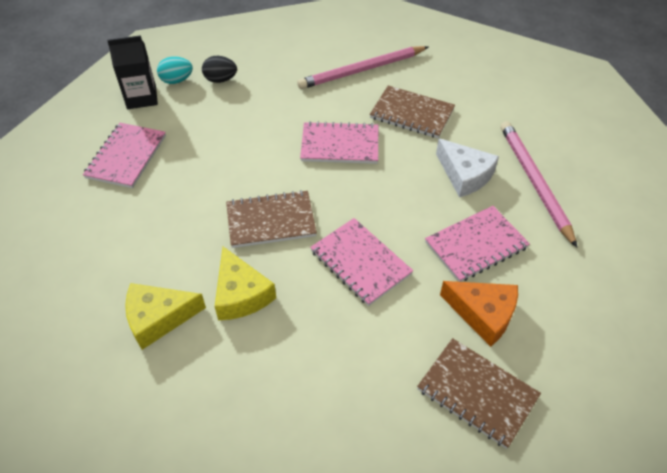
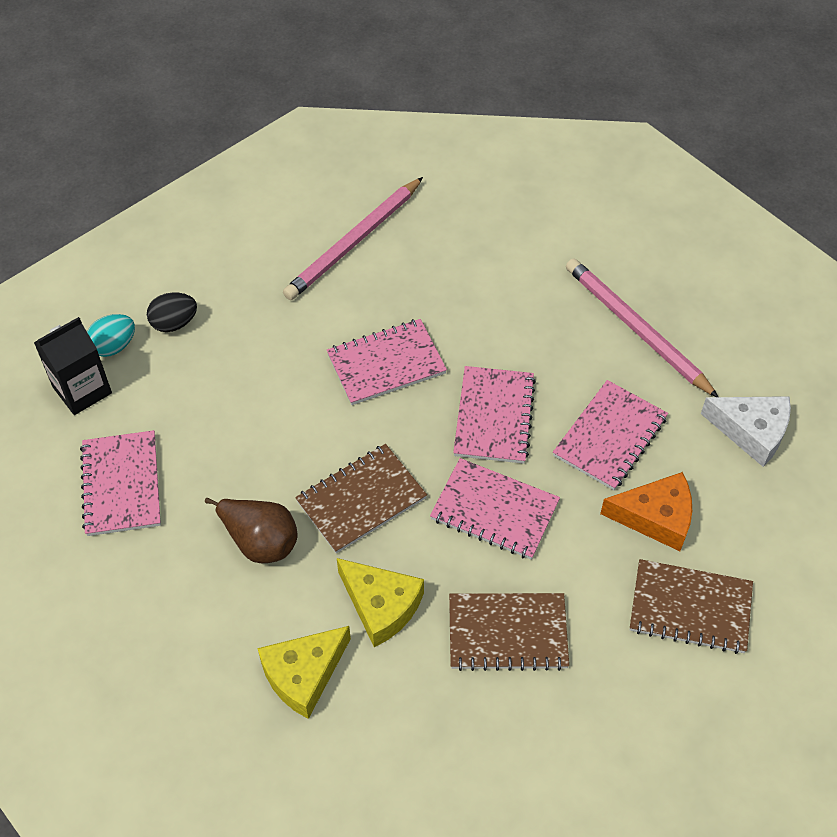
camera: 25 degrees left, 5 degrees up
brown notebook [370,85,455,138] -> brown notebook moved to [449,593,569,671]
white cheese [436,138,499,197] -> white cheese moved to [701,396,791,467]
none -> brown pear [205,498,298,563]
none -> pink notebook [453,366,536,464]

